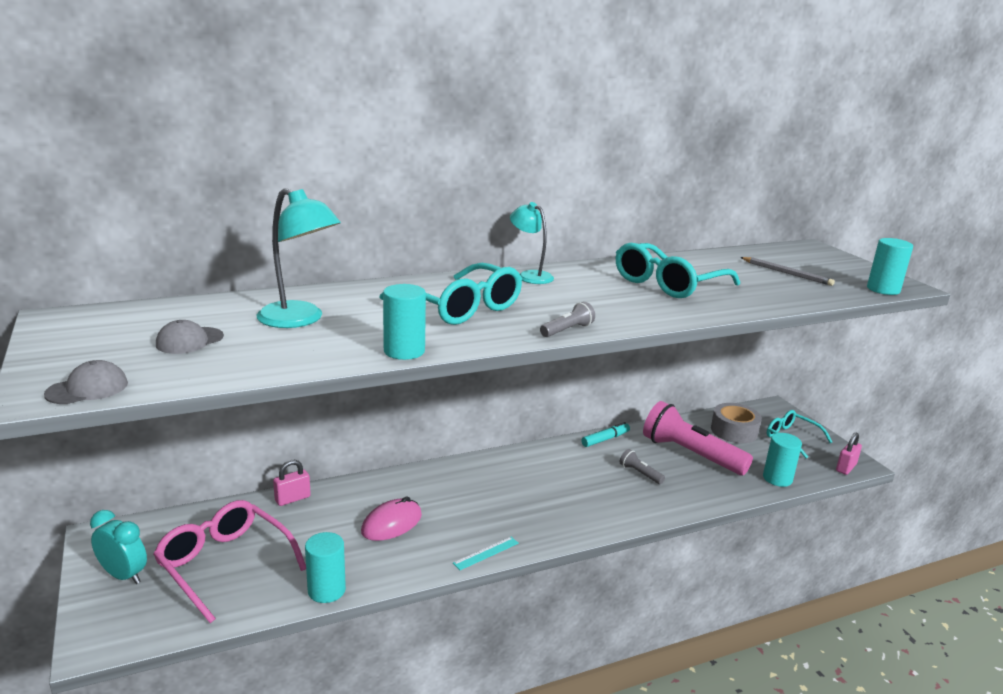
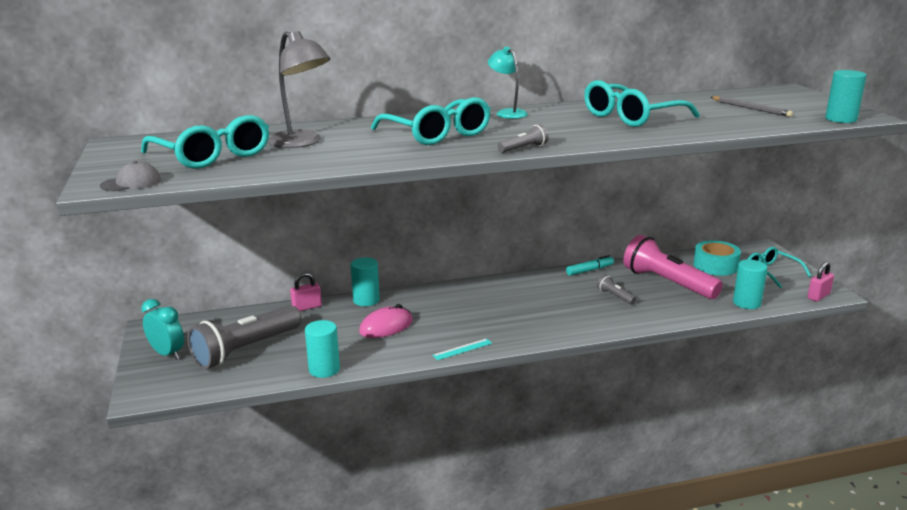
camera: 10 degrees right, 0 degrees up
pink glasses [153,500,306,623] -> grey flashlight [187,305,302,369]
grey cap [156,320,224,354] -> turquoise glasses [141,115,269,169]
turquoise lamp [257,188,341,328] -> grey lamp [268,31,330,148]
turquoise cylinder [383,284,426,360] -> turquoise cylinder moved to [351,257,380,306]
grey tape [711,403,762,443] -> turquoise tape [693,240,741,276]

